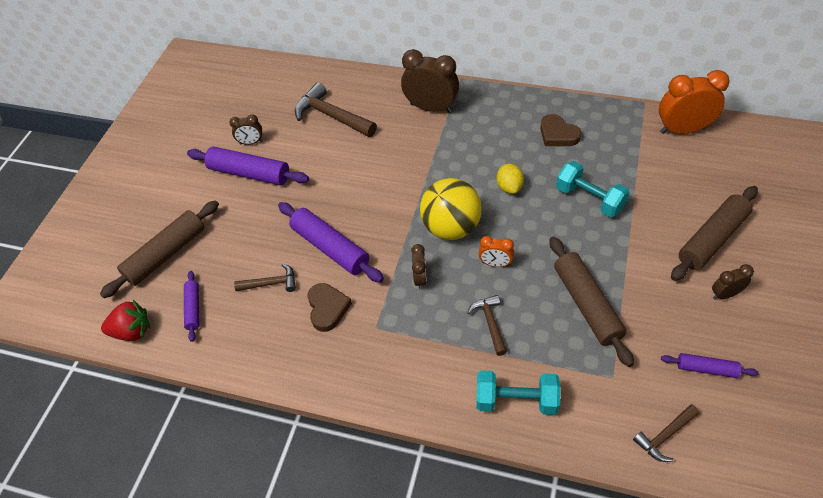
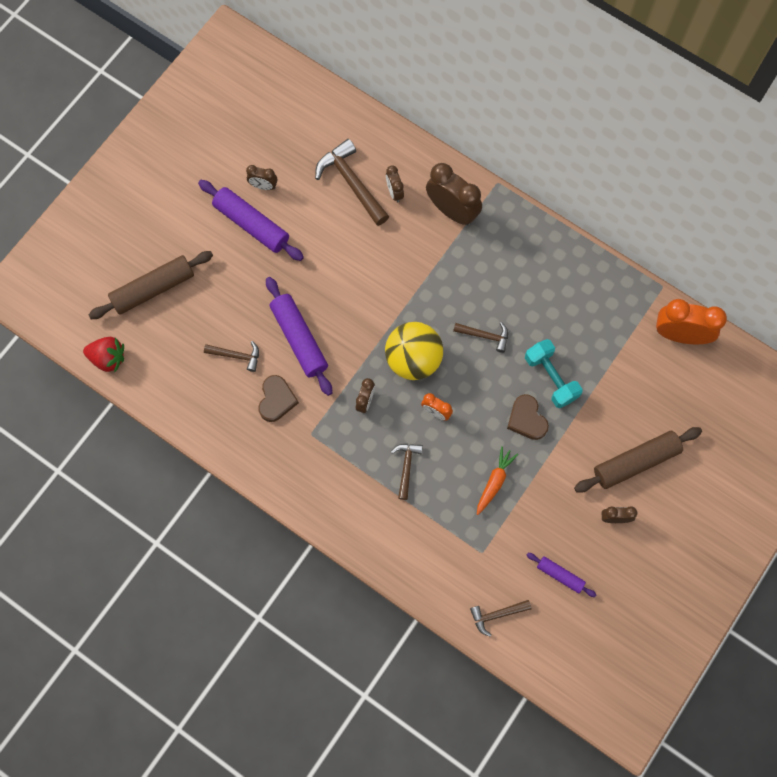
camera: 15 degrees right, 20 degrees up
purple rolling pin [184,271,199,342] -> none
turquoise dumbbell [476,370,561,415] -> none
yellow lemon [497,164,524,194] -> brown hammer [453,322,508,353]
brown heart [540,114,581,146] -> brown heart moved to [507,394,549,440]
brown rolling pin [550,237,634,367] -> orange carrot [477,446,518,515]
none -> brown clock [386,166,404,202]

